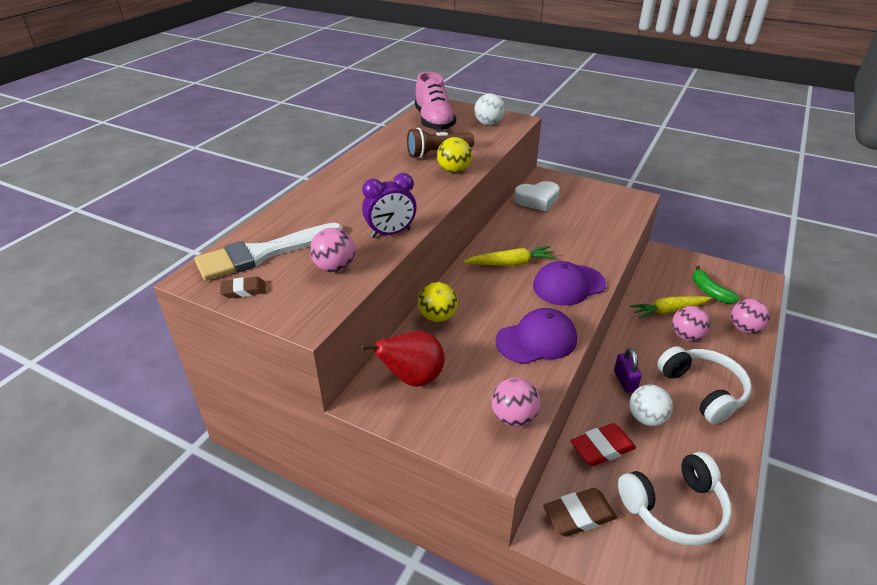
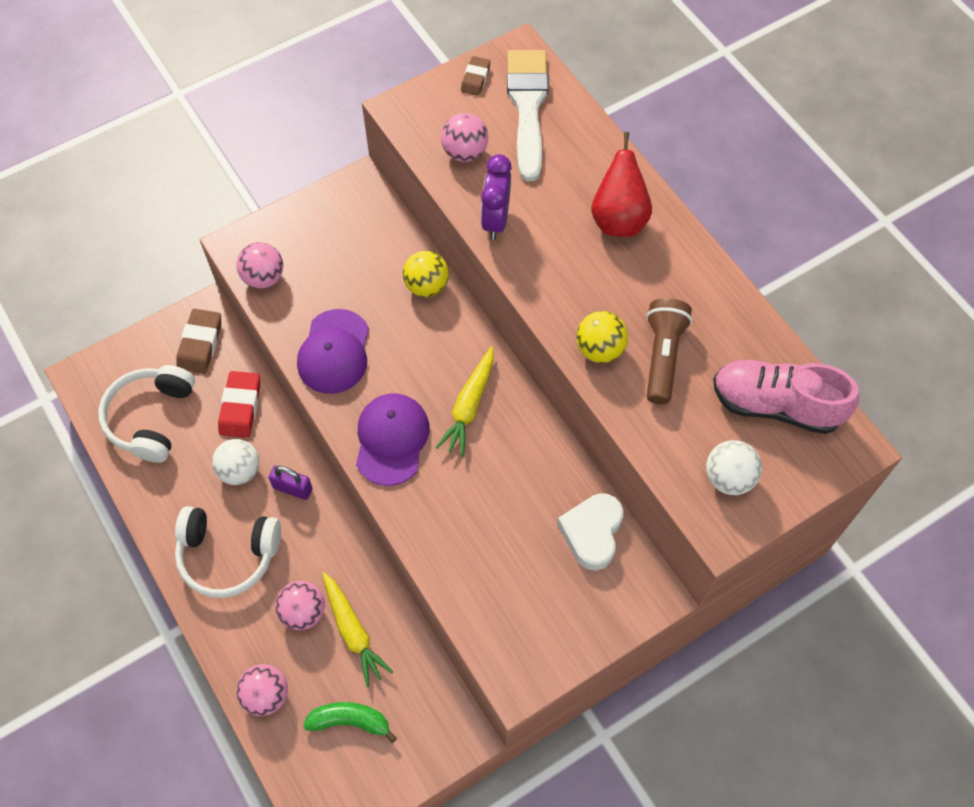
camera: 120 degrees right, 25 degrees up
red pear [361,331,445,387] -> red pear moved to [591,132,652,237]
yellow carrot [630,296,712,319] -> yellow carrot turned 135 degrees clockwise [322,572,393,687]

